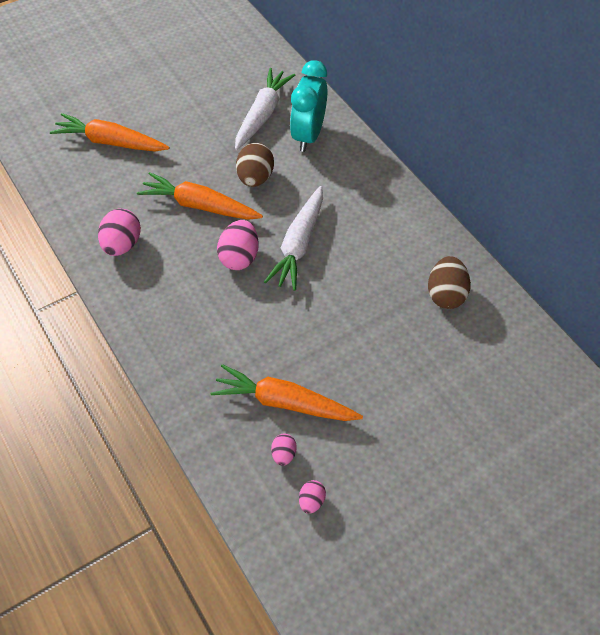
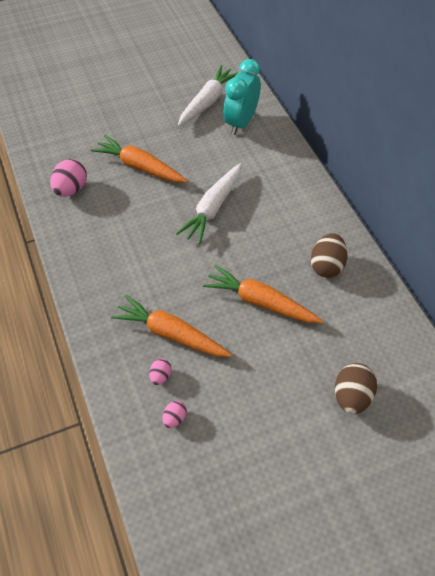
camera: 10 degrees right, 0 degrees up
orange carrot [50,113,170,152] -> orange carrot moved to [203,265,323,323]
pink egg [217,220,259,270] -> none
brown egg [236,143,274,187] -> brown egg moved to [335,363,377,414]

